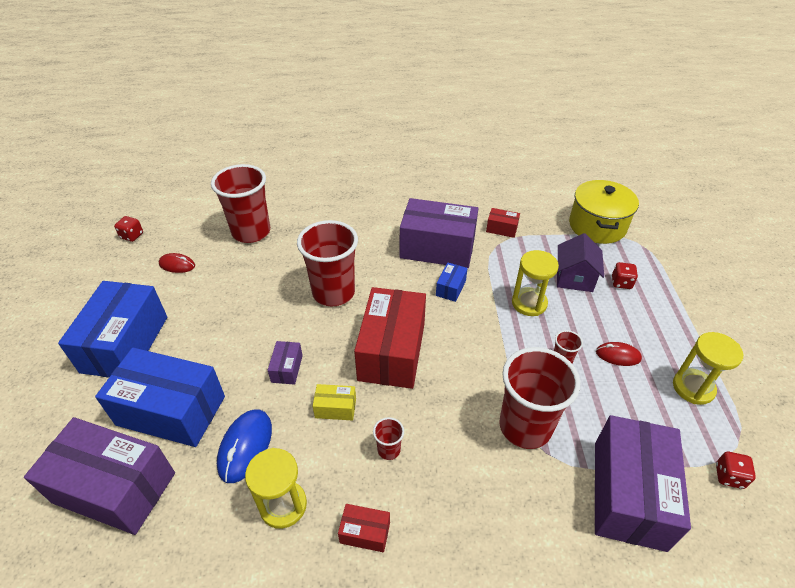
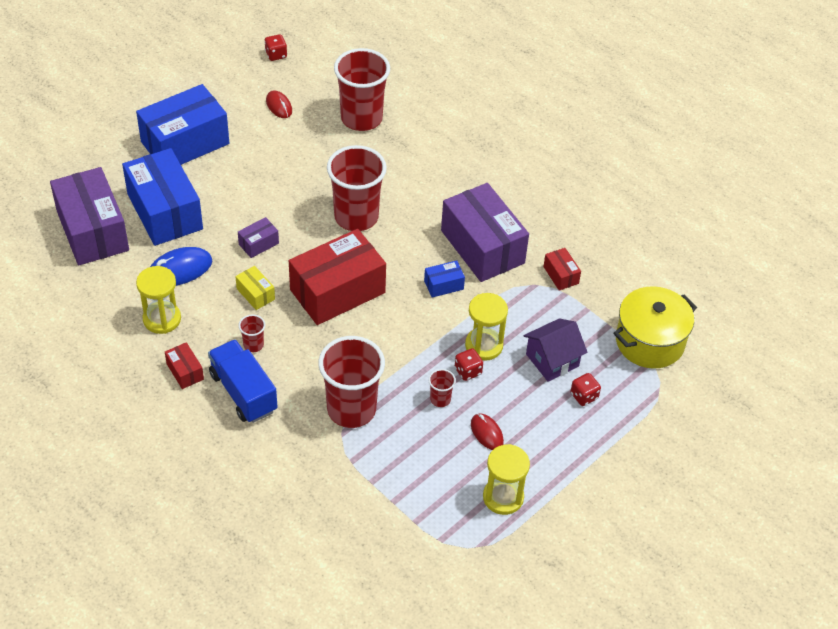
camera: 45 degrees right, 5 degrees up
purple box [595,415,691,552] -> none
red dice [716,452,756,489] -> red dice moved to [455,348,483,381]
none -> blue truck [208,339,277,423]

